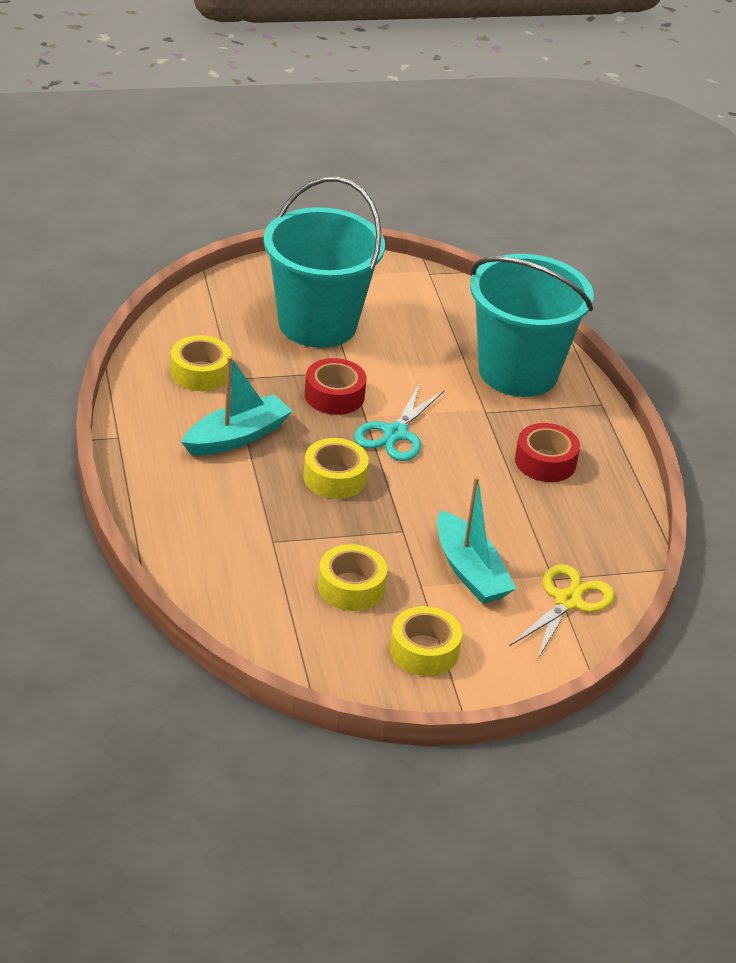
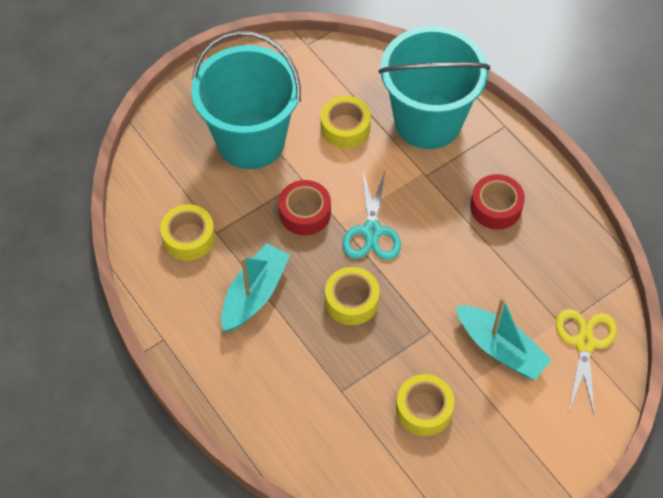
camera: 20 degrees left, 20 degrees up
yellow tape [390,606,462,676] -> yellow tape moved to [321,96,371,148]

